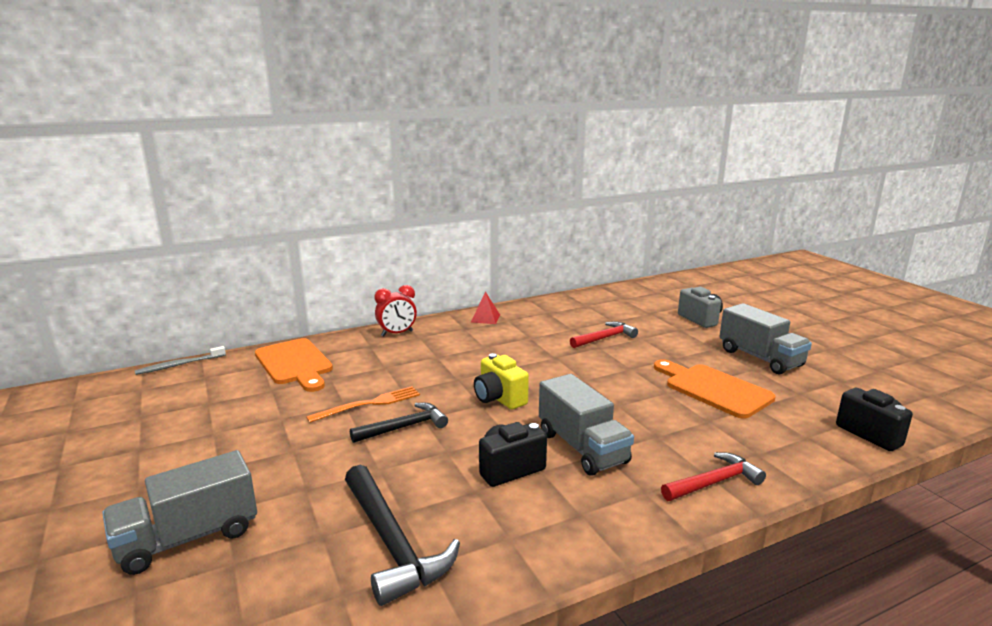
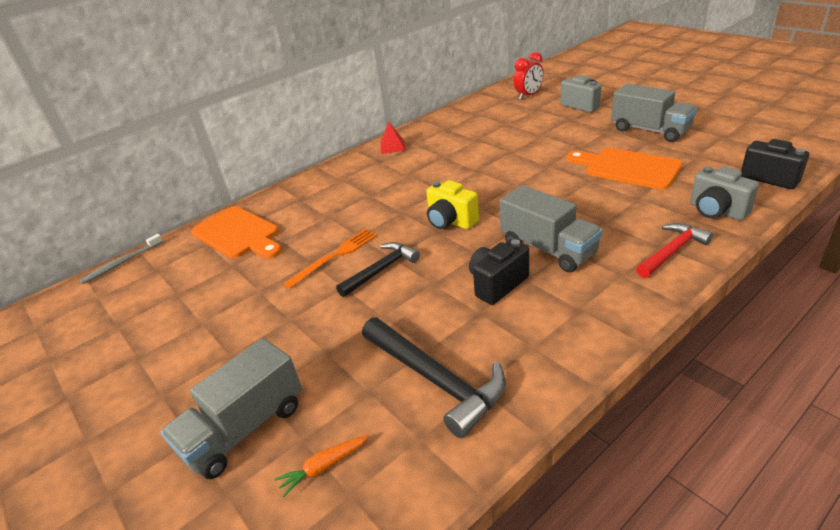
camera: 10 degrees left, 15 degrees up
red clock [374,285,417,336] -> red clock moved to [514,52,544,100]
red hammer [570,321,638,348] -> none
none -> orange carrot [275,435,369,497]
none -> grey camera [690,166,759,221]

